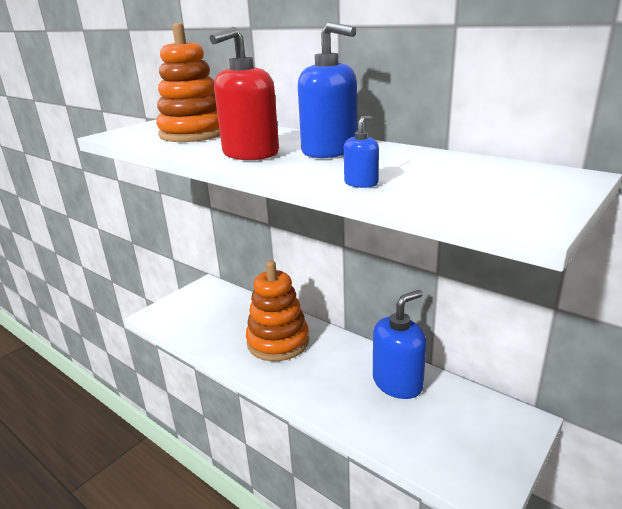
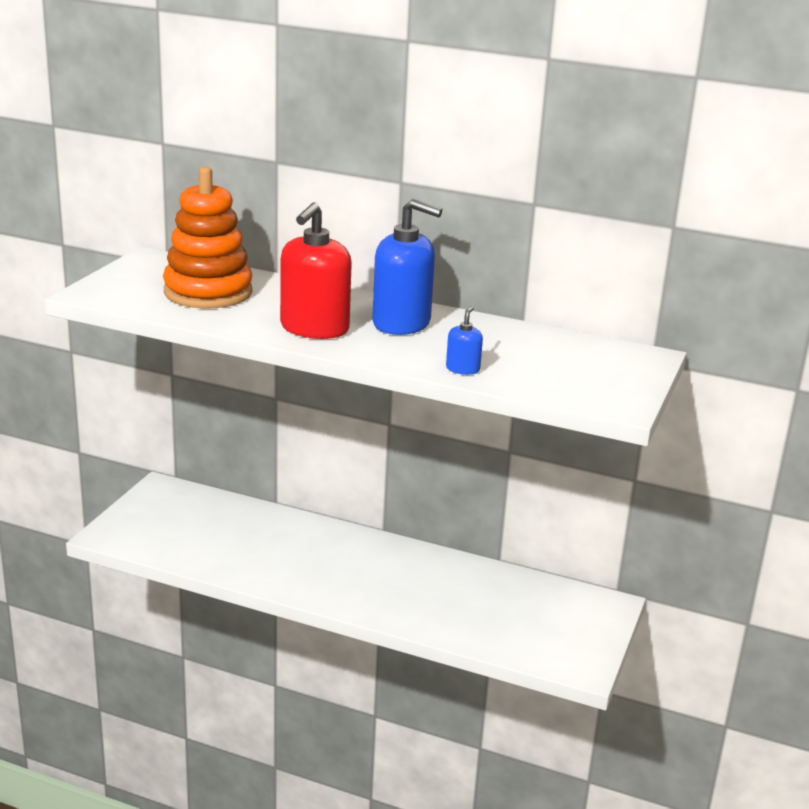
camera: 20 degrees left, 0 degrees up
orange stacking toy [246,261,309,361] -> none
blue soap dispenser [373,290,426,399] -> none

